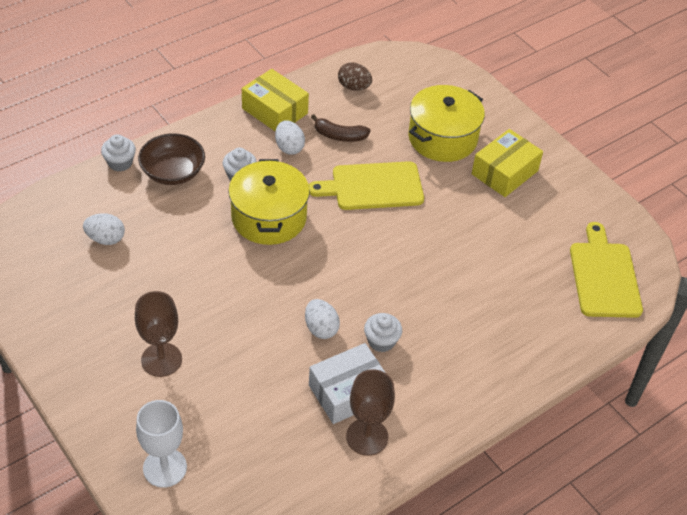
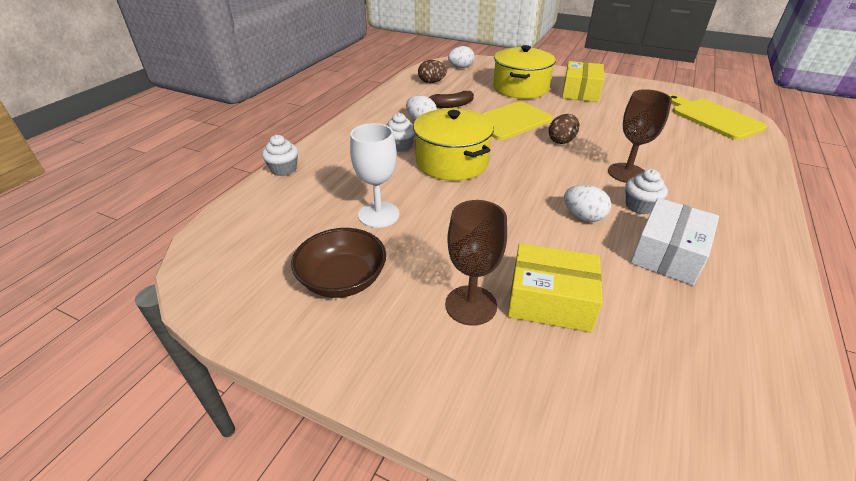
camera: 25 degrees left, 10 degrees down
white egg [83,213,125,245] -> white egg moved to [448,46,475,68]
white goblet [136,400,187,488] -> white goblet moved to [350,123,400,228]
brown bowl [138,133,205,185] -> brown bowl moved to [291,228,386,298]
yellow box [242,69,309,131] -> yellow box moved to [508,243,603,332]
brown goblet [346,369,395,456] -> brown goblet moved to [608,89,672,183]
none -> brown egg [549,114,579,144]

